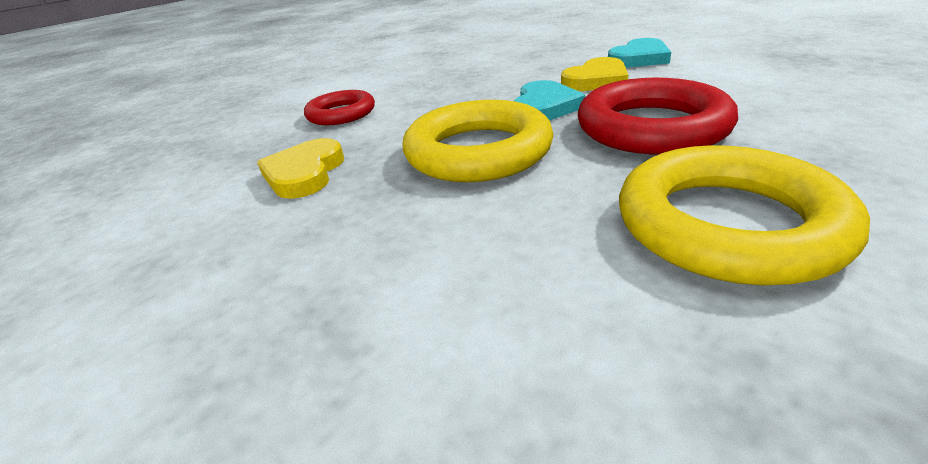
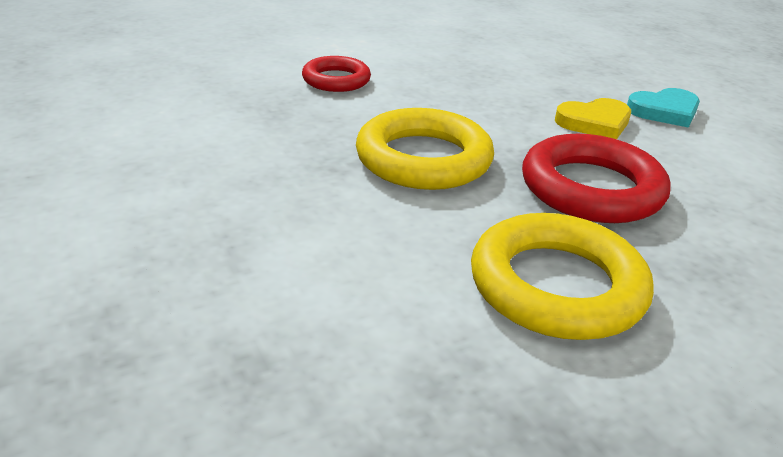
camera: 15 degrees right, 0 degrees up
yellow heart [257,138,344,199] -> none
turquoise heart [514,80,585,120] -> none

